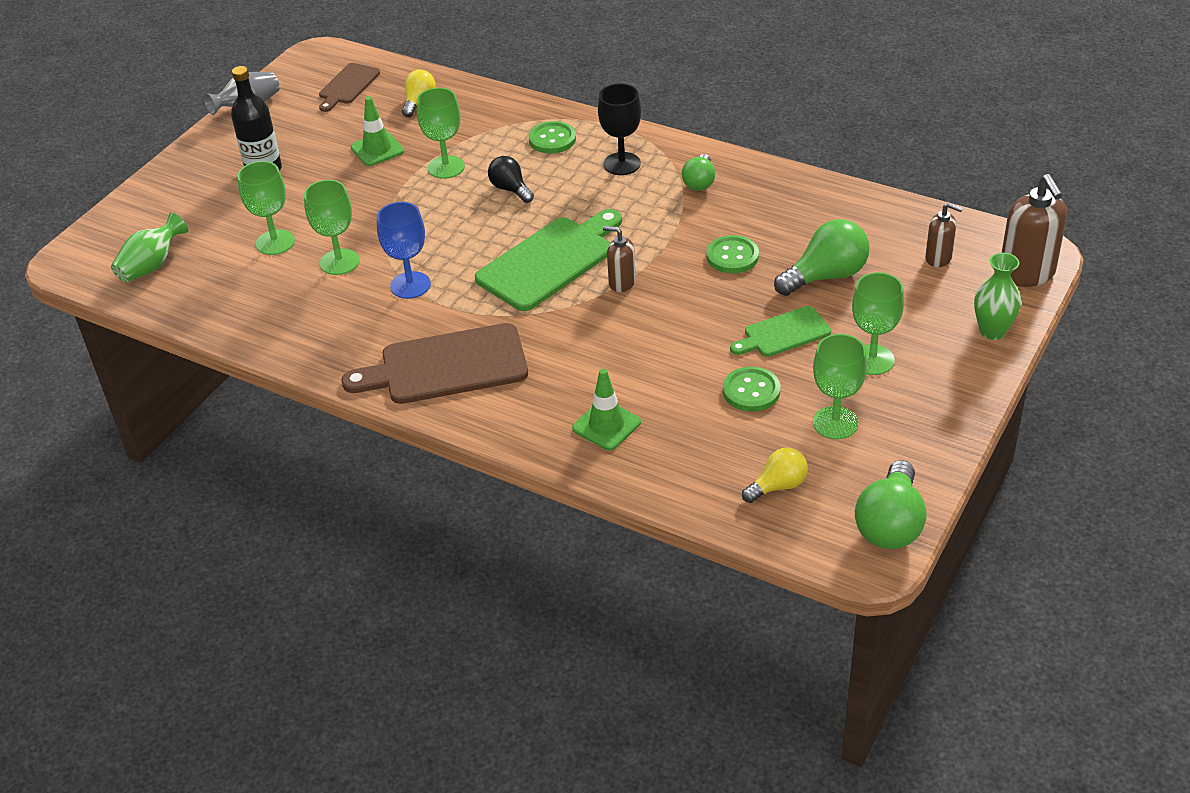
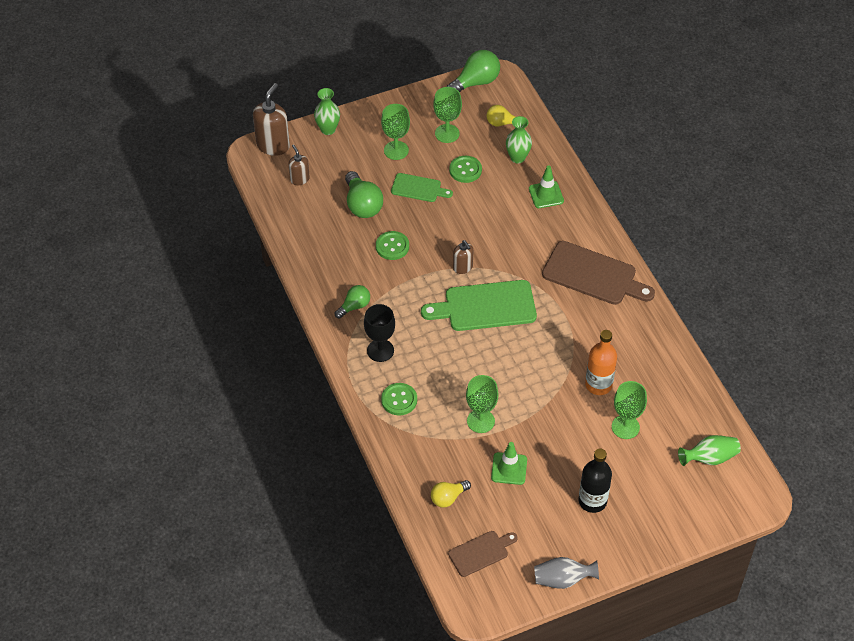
camera: 145 degrees left, 10 degrees up
green goblet [304,180,359,275] -> orange bottle [585,330,617,395]
blue goblet [377,202,431,299] -> none
black light bulb [488,156,534,203] -> none
green light bulb [774,219,869,296] -> green light bulb turned 120 degrees counterclockwise [345,171,383,218]
none -> green vase [506,116,532,163]

